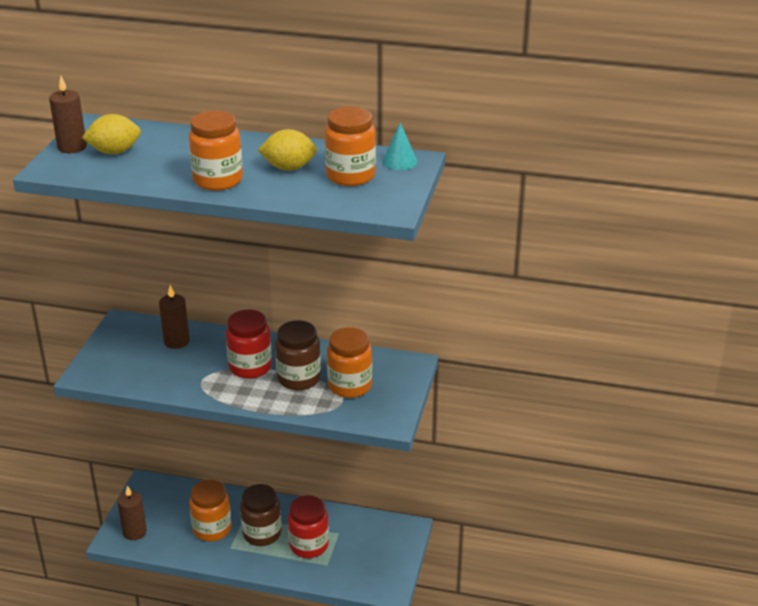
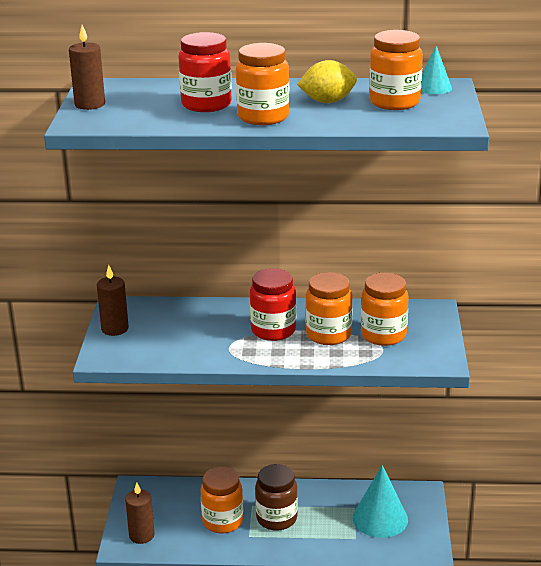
camera: 10 degrees left, 5 degrees down
yellow lemon [82,114,141,154] -> none
brown candle [159,285,190,349] -> brown candle moved to [97,265,129,336]
brown jar [275,320,321,390] -> orange jar [305,272,353,345]
red jar [288,495,329,558] -> red jar moved to [178,32,232,112]
none -> turquoise cone [353,465,408,538]

